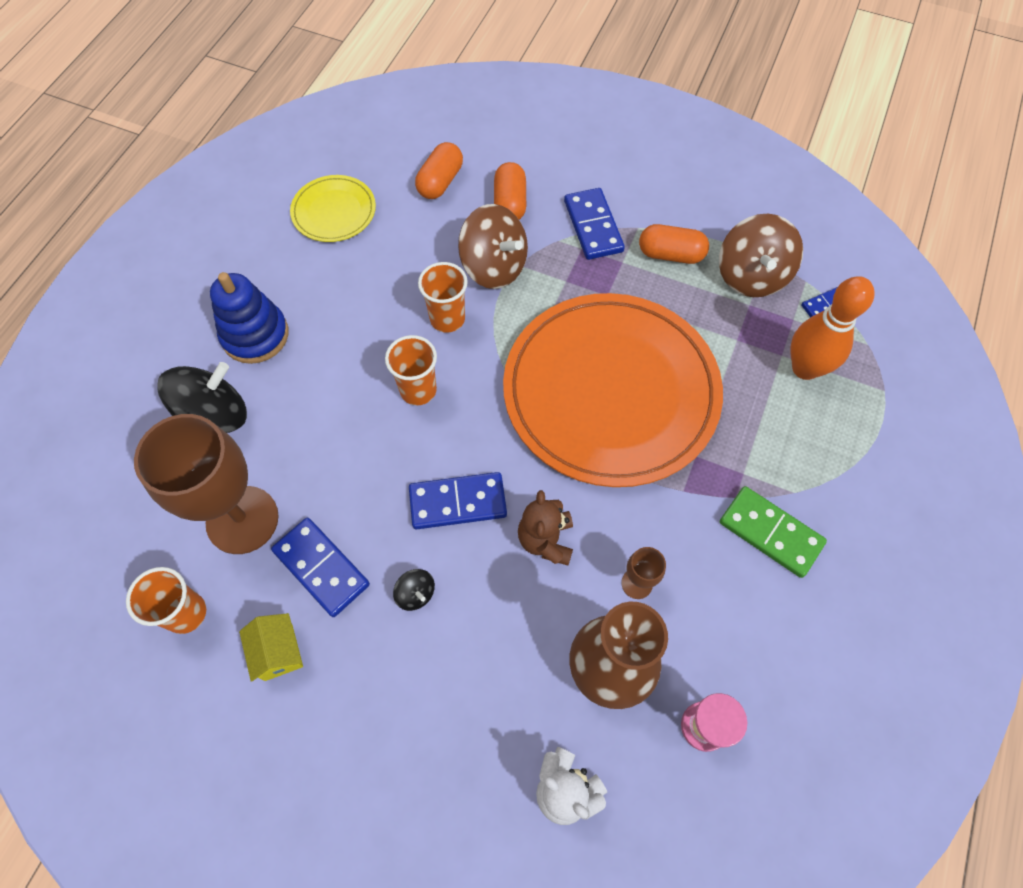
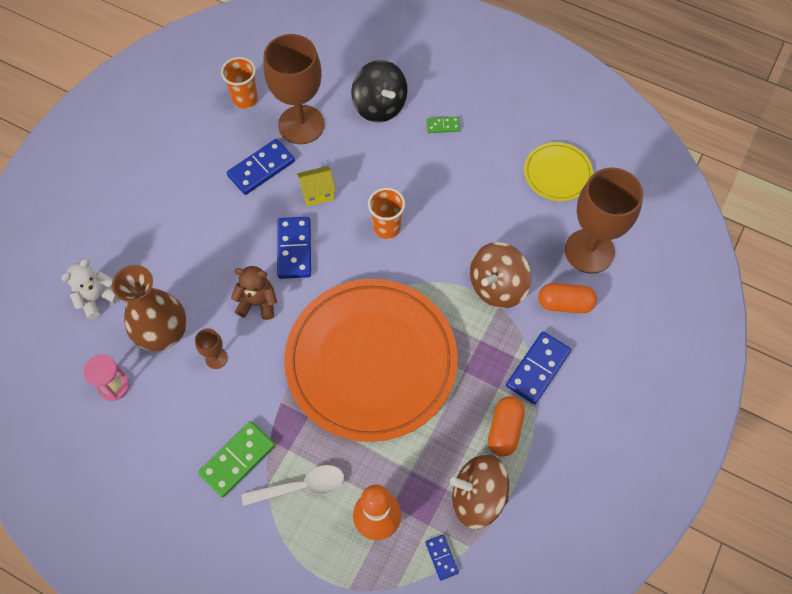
camera: 95 degrees right, 0 degrees up
blue stacking toy [210,272,289,364] -> green domino [426,117,460,133]
yellow house [239,613,303,682] -> yellow house moved to [297,166,336,206]
black spinning top [393,569,435,611] -> none
orange capsule [415,142,463,199] -> brown goblet [565,168,643,274]
orange cup [418,262,468,333] -> none
blue domino [564,188,625,260] -> blue domino turned 45 degrees counterclockwise [506,332,571,404]
none -> white spoon [241,465,344,506]

